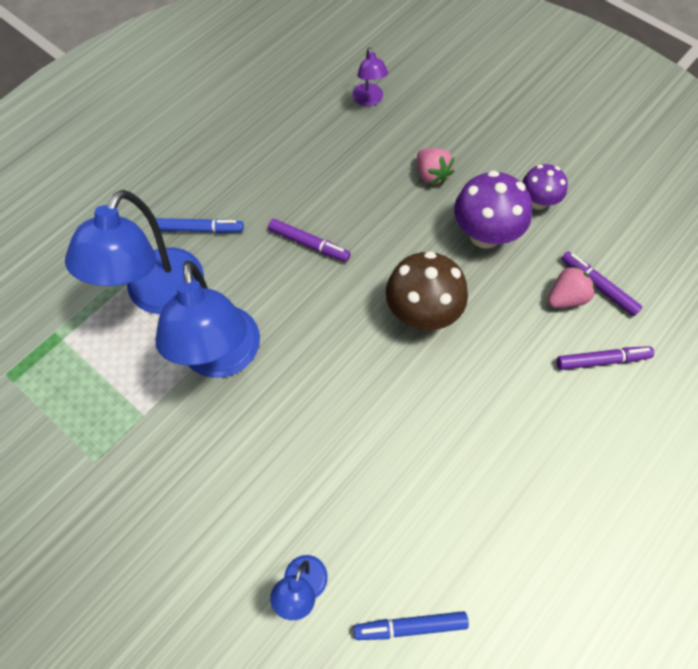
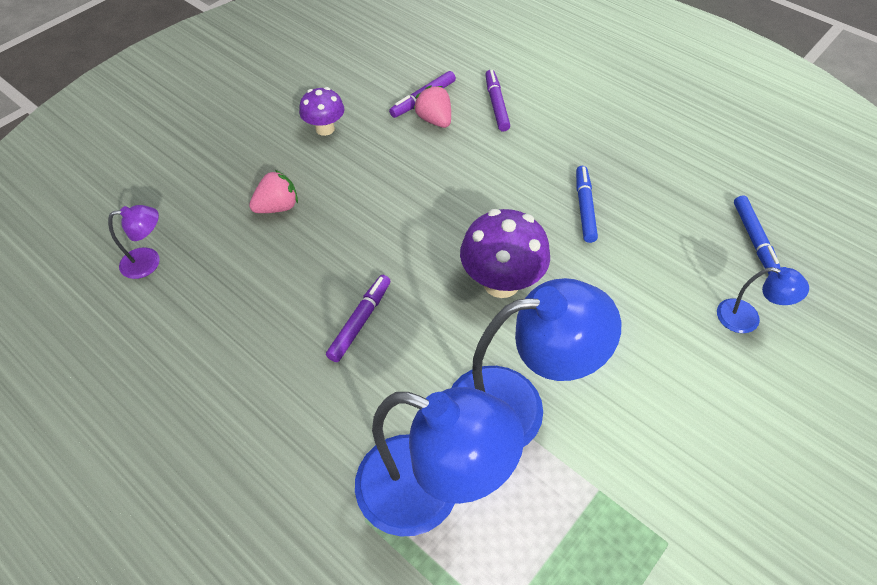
camera: 90 degrees left, 10 degrees down
blue marker [156,218,244,233] -> blue marker moved to [576,166,598,243]
brown mushroom [386,251,468,330] -> none
purple mushroom [454,170,532,249] -> purple mushroom moved to [460,209,550,298]

